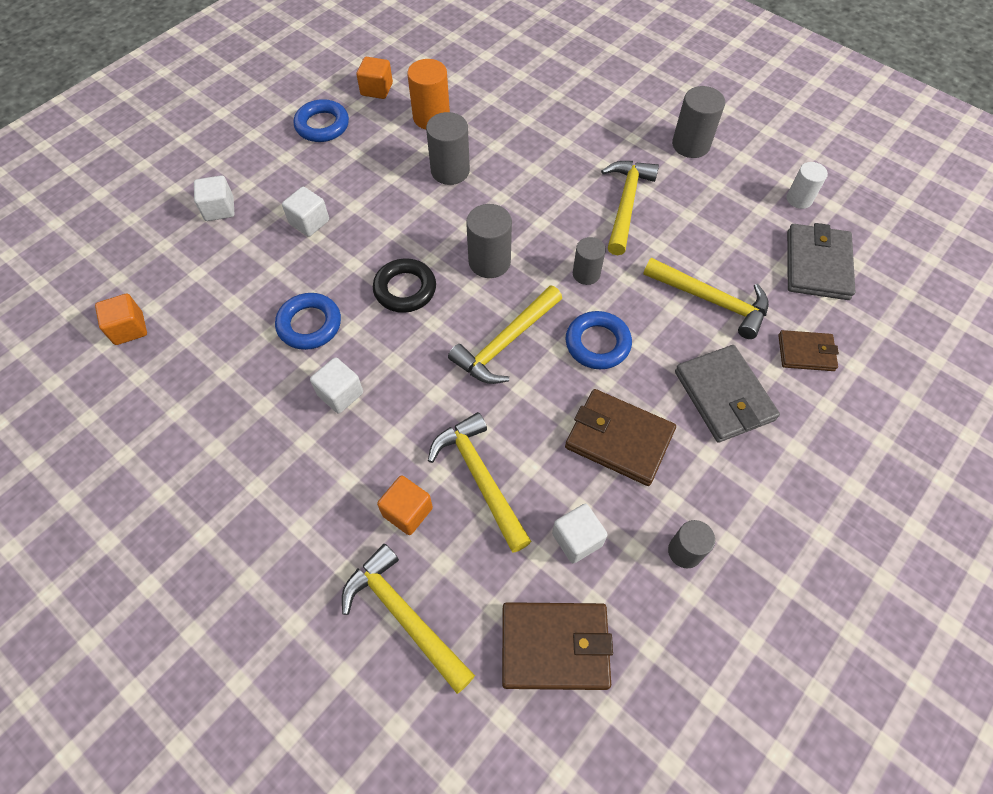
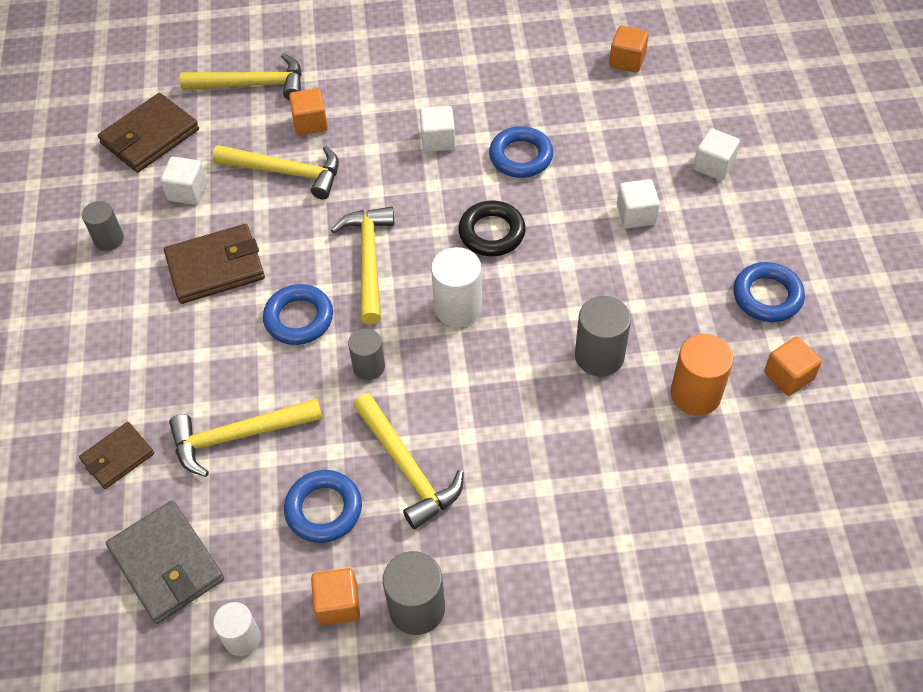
camera: 135 degrees right, 5 degrees down
grey cylinder [466,204,512,278] -> white cylinder [431,247,482,327]
grey wallet [675,345,780,443] -> none
none -> blue ring [284,470,362,543]
none -> orange cube [311,568,360,626]

